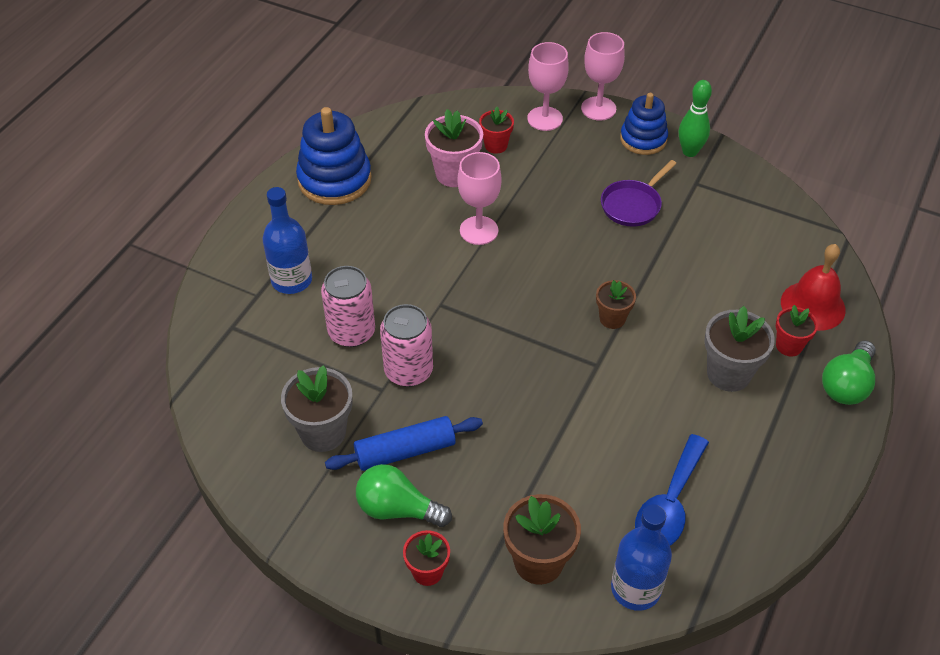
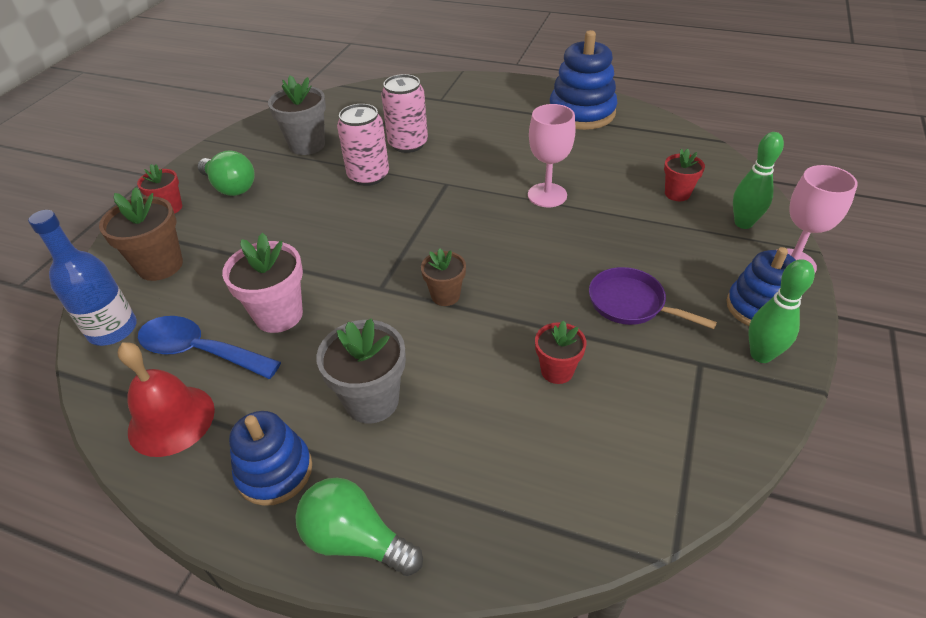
camera: 85 degrees right, 5 degrees down
blue bottle [262,187,312,294] -> none
blue rolling pin [325,416,483,471] -> none
green light bulb [356,464,452,527] -> green light bulb turned 120 degrees clockwise [198,150,255,196]
pink flower pot [425,109,483,187] -> pink flower pot moved to [222,233,303,333]
pink goblet [527,42,569,131] -> green bowling pin [733,132,784,229]
red flower pot [776,305,818,356] -> red flower pot moved to [535,320,587,384]
red bell [781,244,846,331] -> red bell moved to [118,342,215,457]
none -> blue stacking toy [229,411,312,506]

